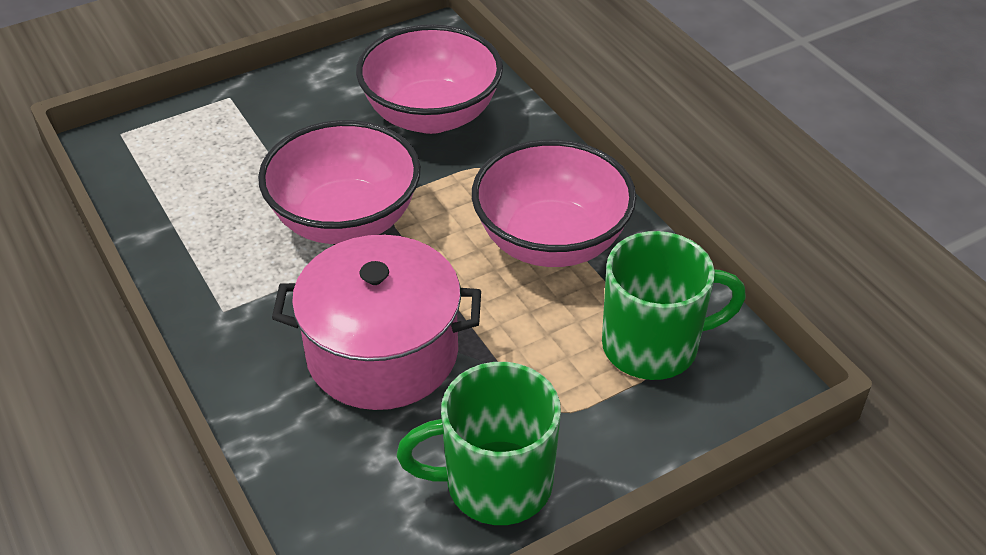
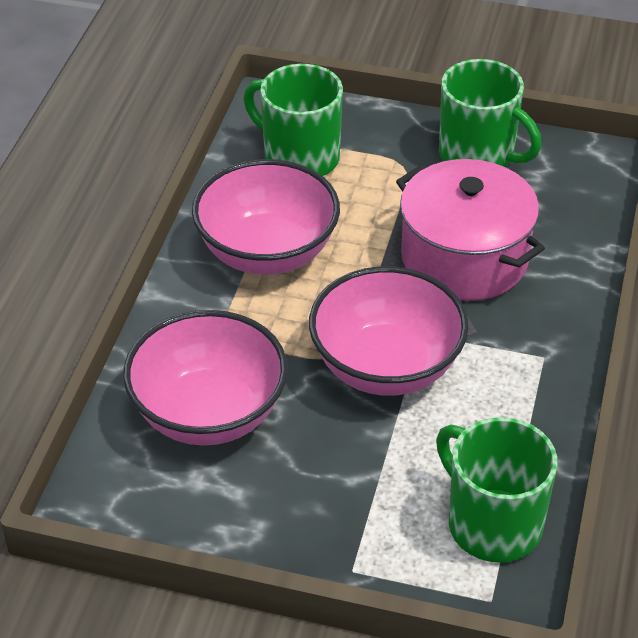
camera: 135 degrees left, 0 degrees up
none -> green mug [436,417,557,563]

